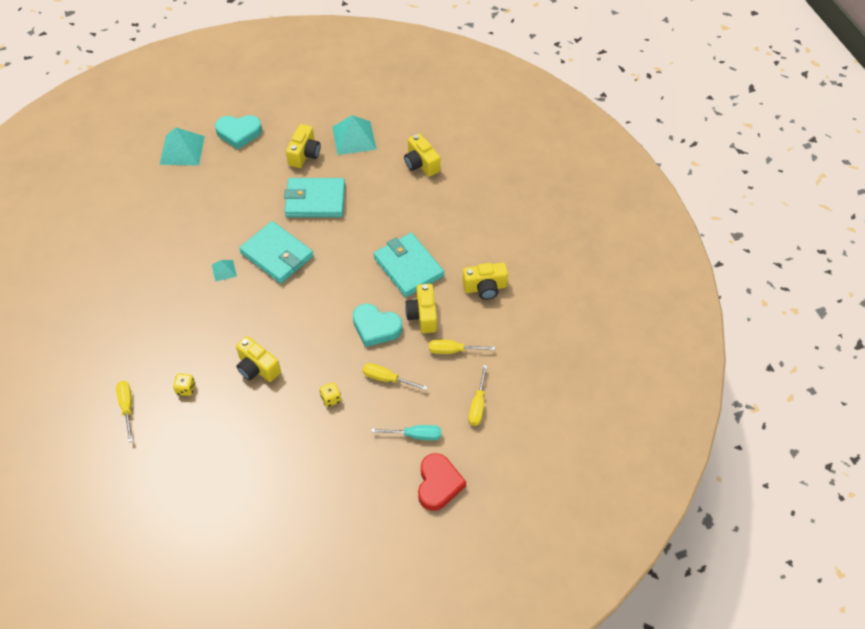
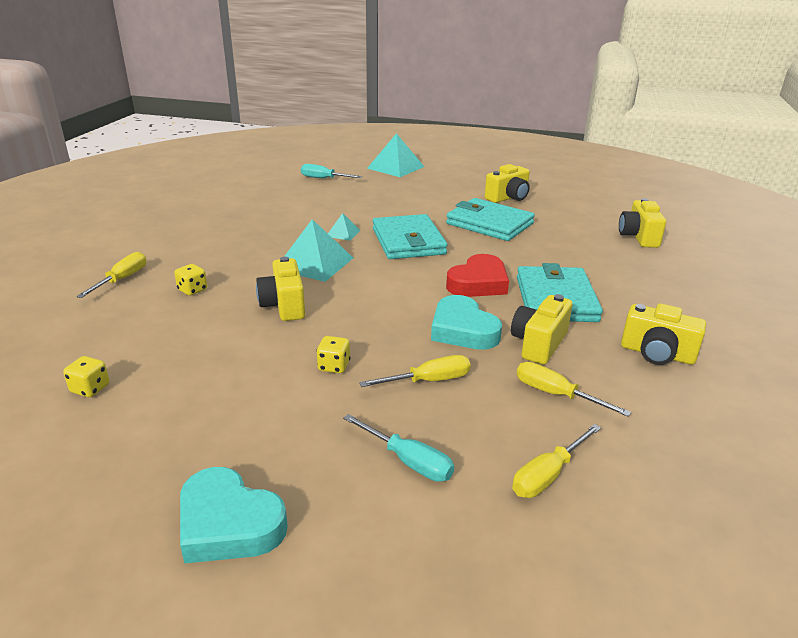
camera: 35 degrees right, 25 degrees down
turquoise heart [215,115,262,150] -> turquoise heart moved to [180,467,288,564]
turquoise pyramid [332,115,377,155] -> turquoise pyramid moved to [284,219,353,282]
yellow screwdriver [363,363,428,390] -> yellow screwdriver turned 105 degrees clockwise [359,355,471,387]
red heart [418,453,466,511] -> red heart moved to [446,254,509,297]
none -> yellow dice [63,356,109,397]
none -> turquoise screwdriver [301,164,362,178]

